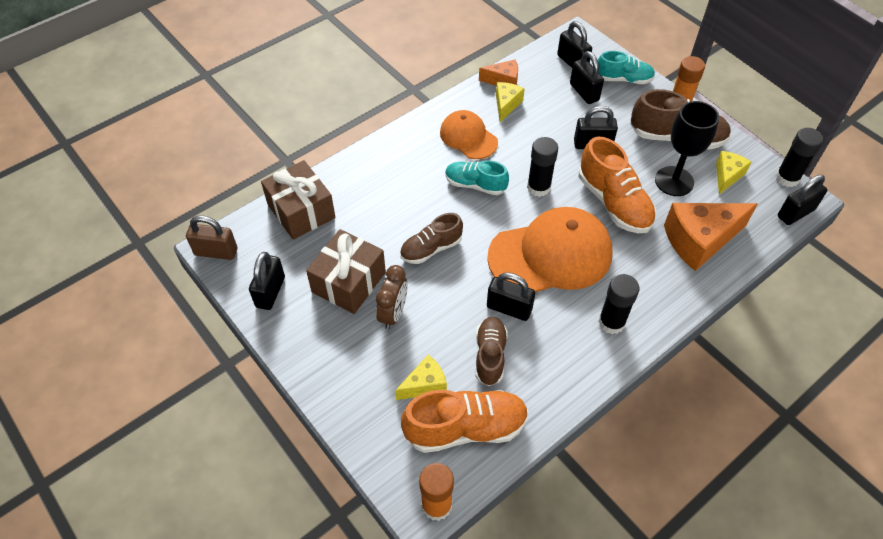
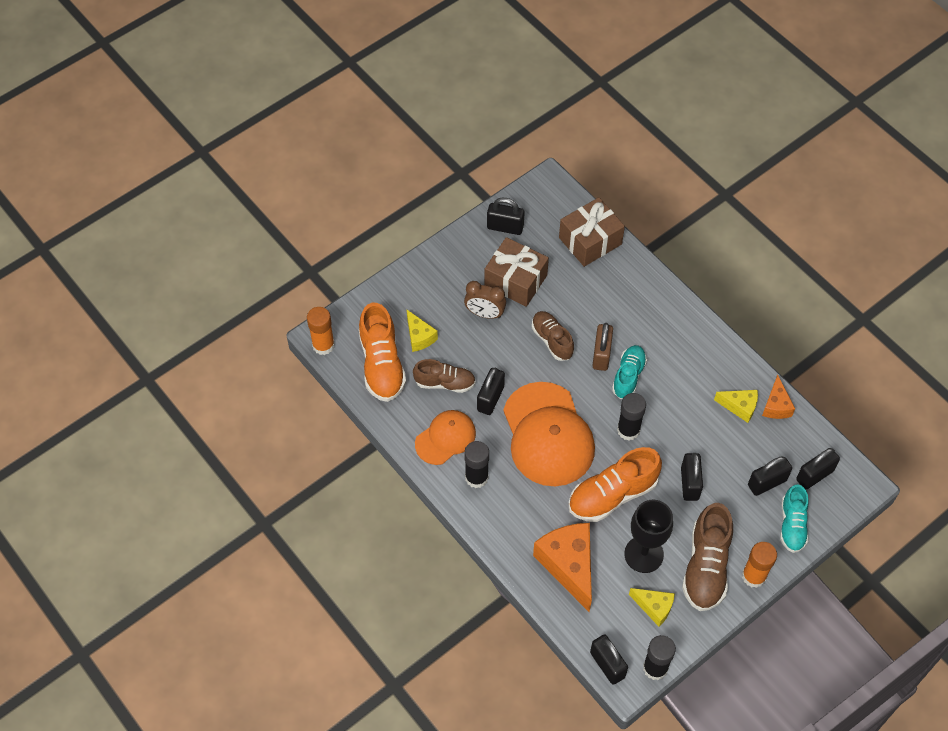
camera: 90 degrees right, 5 degrees up
brown padlock [186,215,237,260] -> brown padlock moved to [592,323,613,371]
orange cap [440,110,498,159] -> orange cap moved to [415,410,476,465]

